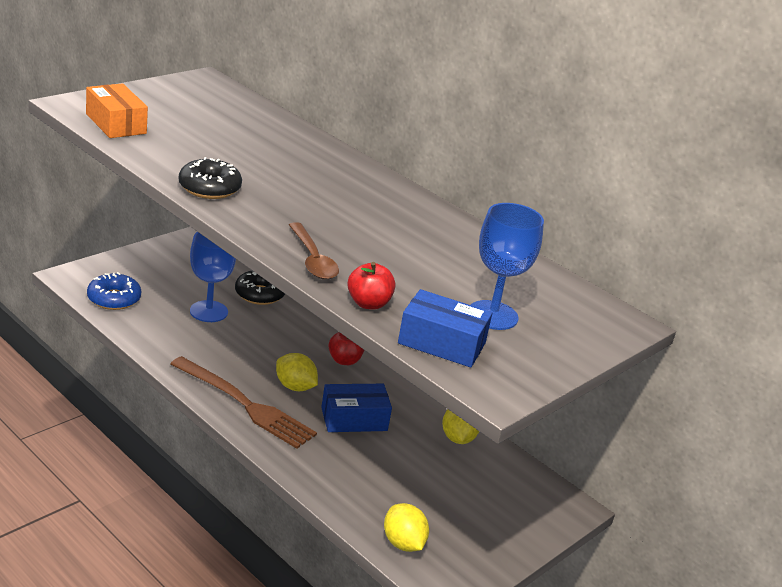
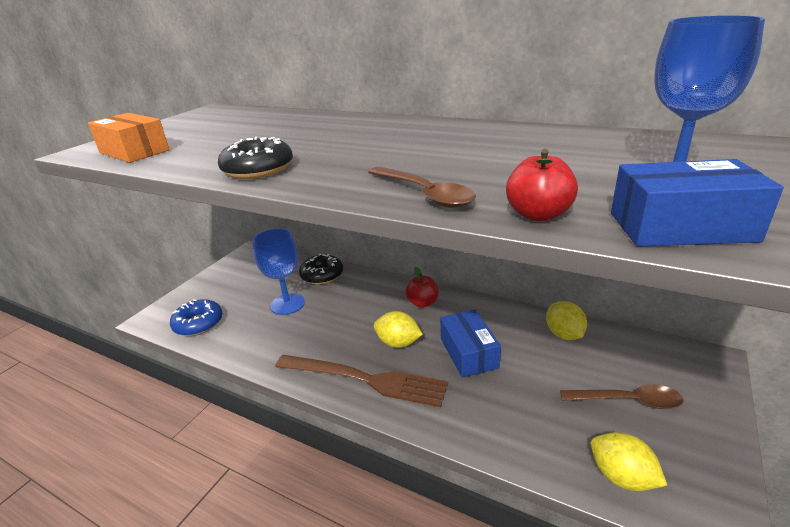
camera: 10 degrees left, 0 degrees up
blue box [321,384,392,432] -> blue box turned 75 degrees counterclockwise [440,310,501,378]
none -> brown spoon [560,384,684,409]

